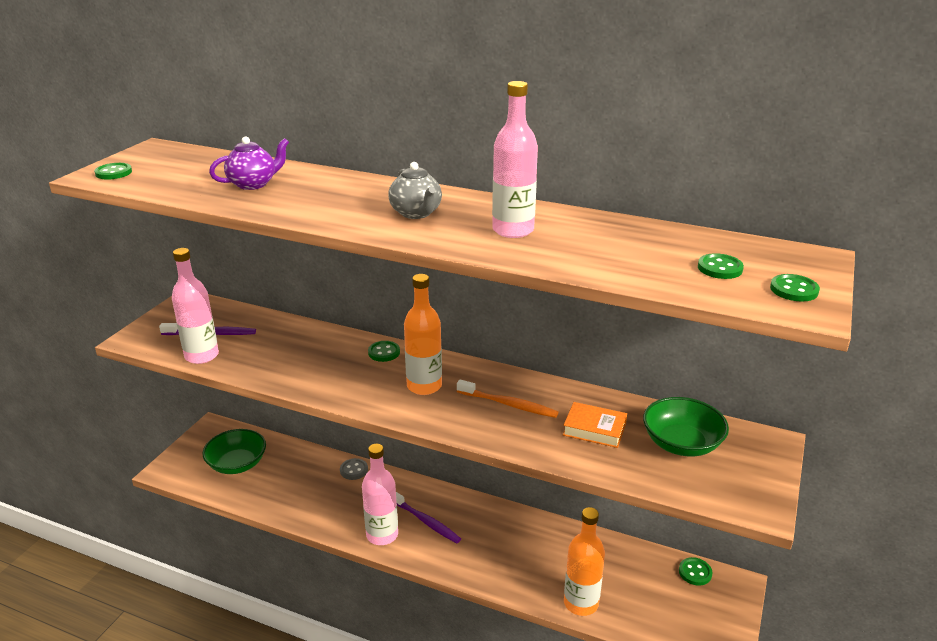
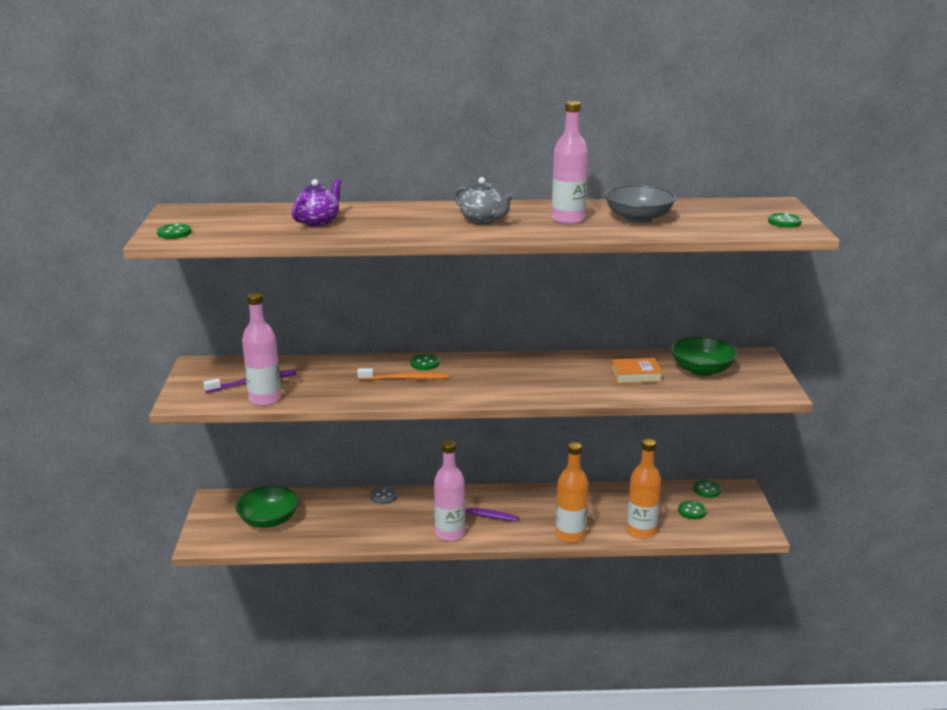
camera: 25 degrees left, 5 degrees down
orange bottle [404,274,442,395] -> orange bottle moved to [556,442,588,543]
orange toothbrush [457,379,558,418] -> orange toothbrush moved to [357,368,449,380]
green button [698,253,744,279] -> green button moved to [678,501,706,520]
none -> grey bowl [605,185,676,223]

